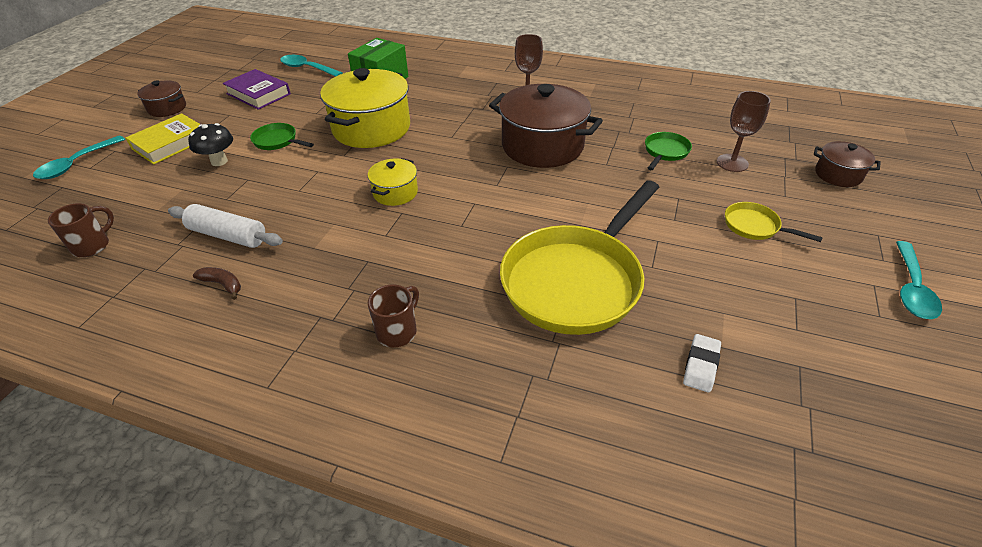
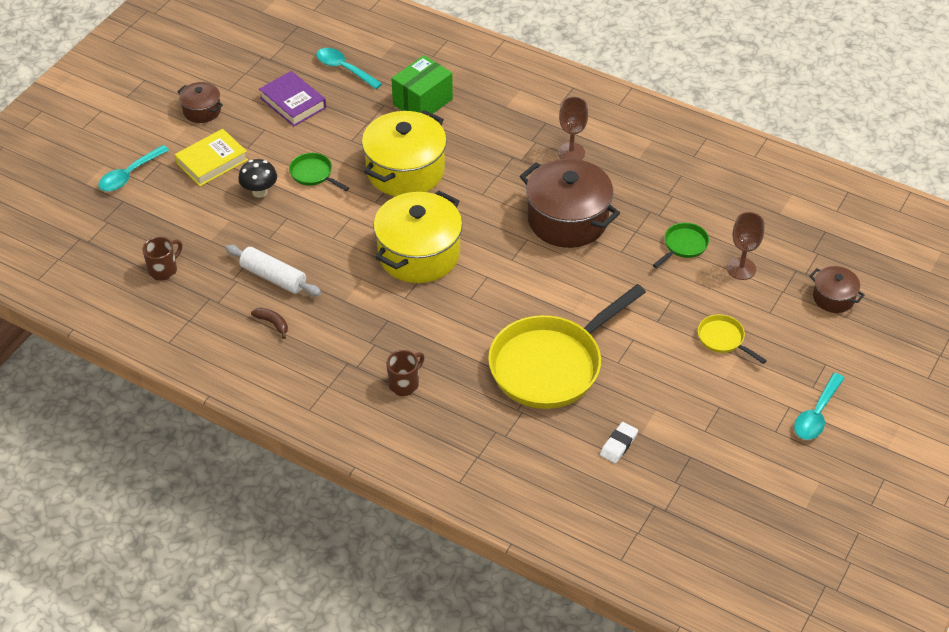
camera: 10 degrees right, 5 degrees up
yellow pot [368,158,418,206] -> yellow pot [373,190,463,283], size x2.00

